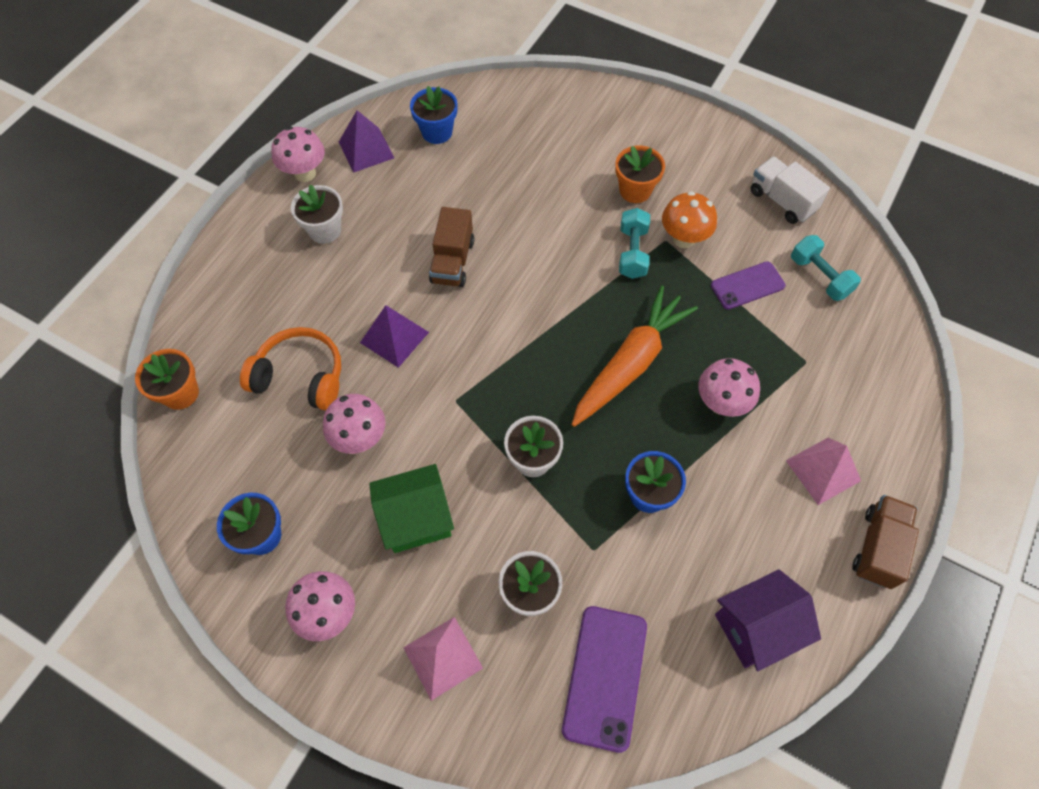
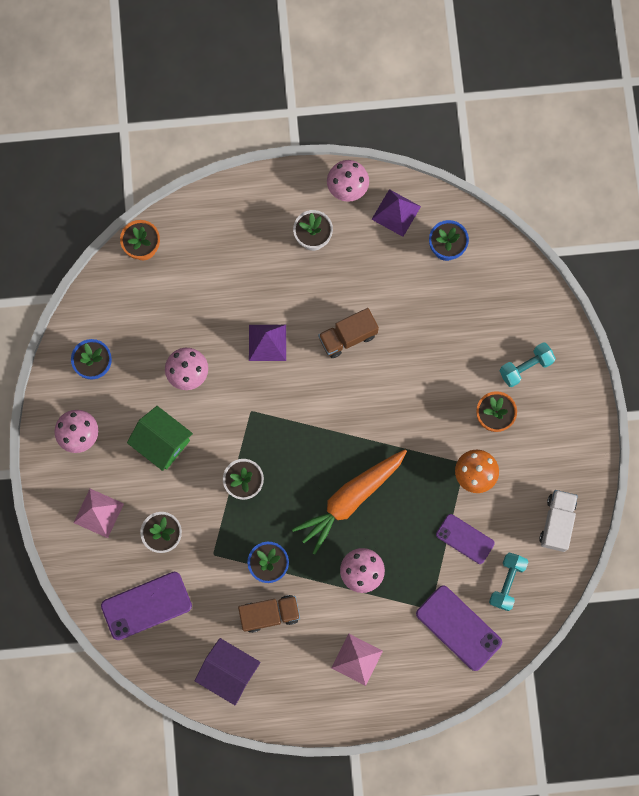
camera: 55 degrees right, 15 degrees up
orange headphones [240,327,341,411] -> none
orange carrot [571,285,698,427] -> orange carrot turned 135 degrees clockwise [292,450,407,555]
turquoise dumbbell [619,208,650,279] -> turquoise dumbbell moved to [500,342,556,387]
brown truck [852,495,919,589] -> brown truck moved to [238,595,300,633]
none -> purple phone [416,586,502,671]

